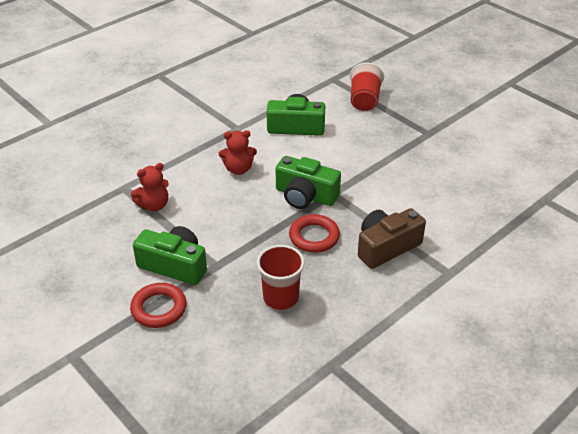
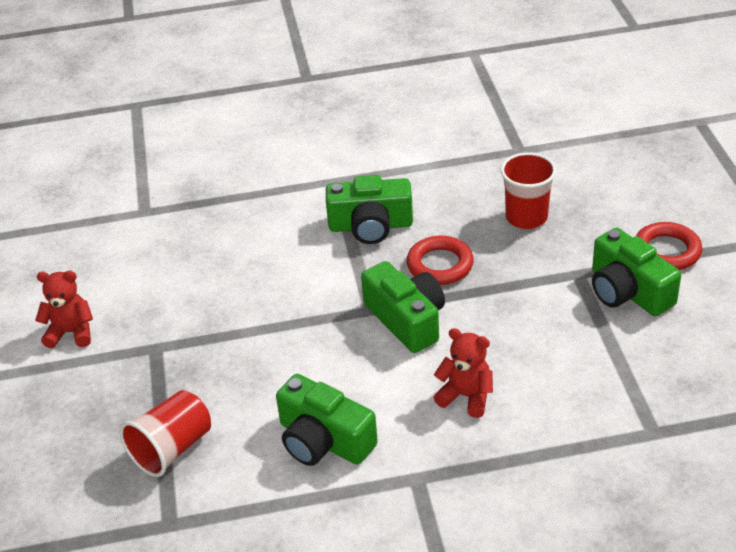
camera: 145 degrees left, 0 degrees up
red teddy bear [131,163,169,211] -> red teddy bear moved to [35,271,93,348]
brown camera [358,208,426,269] -> green camera [326,175,413,244]

